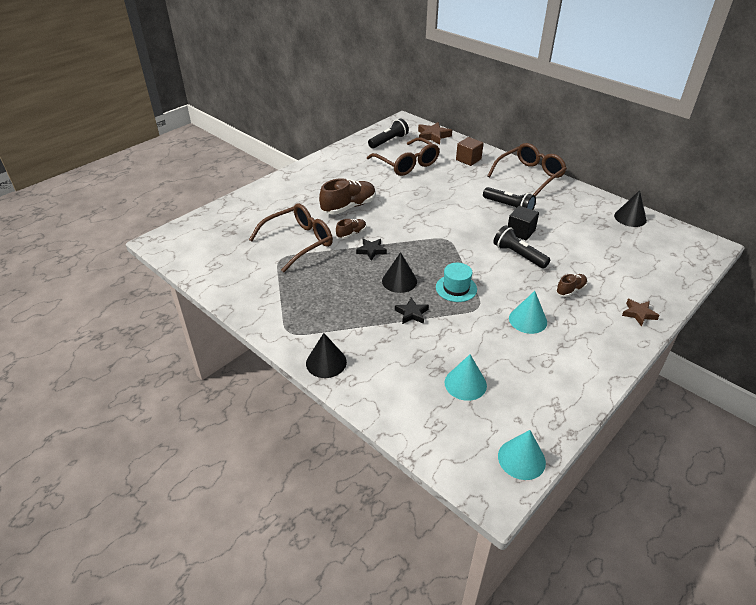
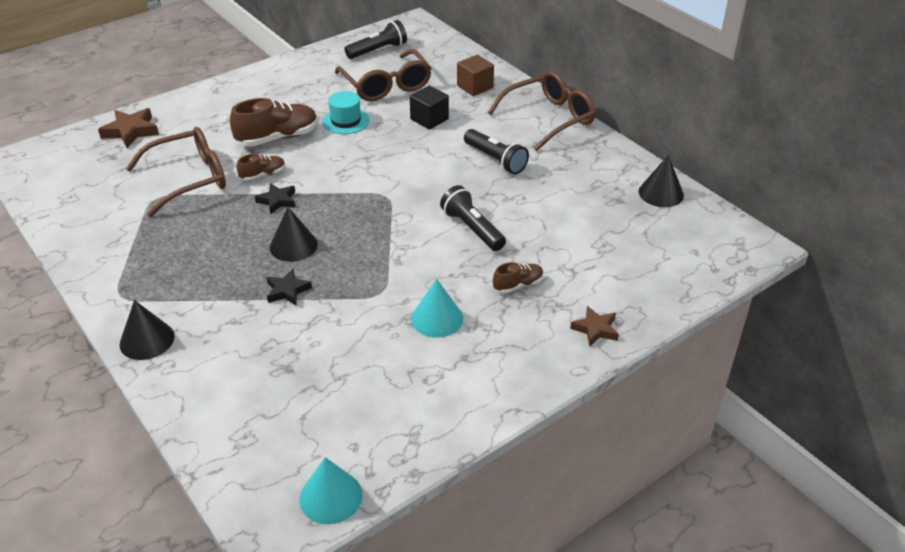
camera: 10 degrees right, 0 degrees up
brown star [418,122,452,144] -> brown star moved to [98,108,159,148]
turquoise hat [436,263,477,302] -> turquoise hat moved to [322,91,369,134]
turquoise cone [445,354,487,401] -> none
black cube [508,206,539,241] -> black cube moved to [410,86,449,130]

